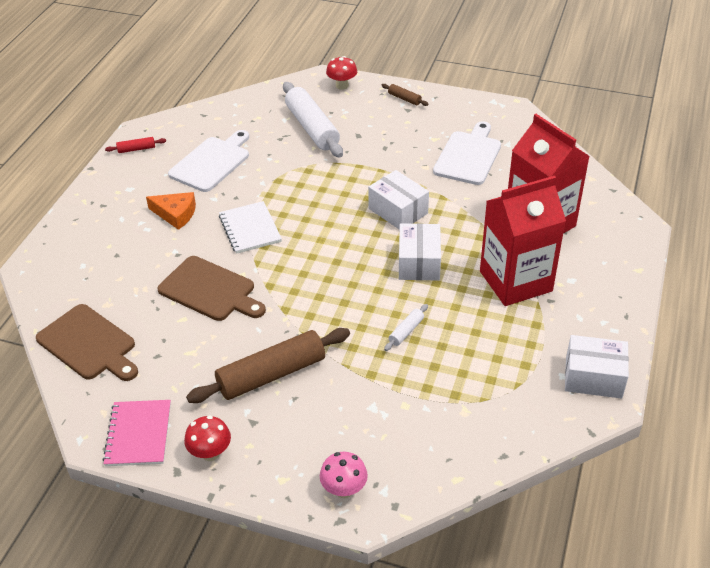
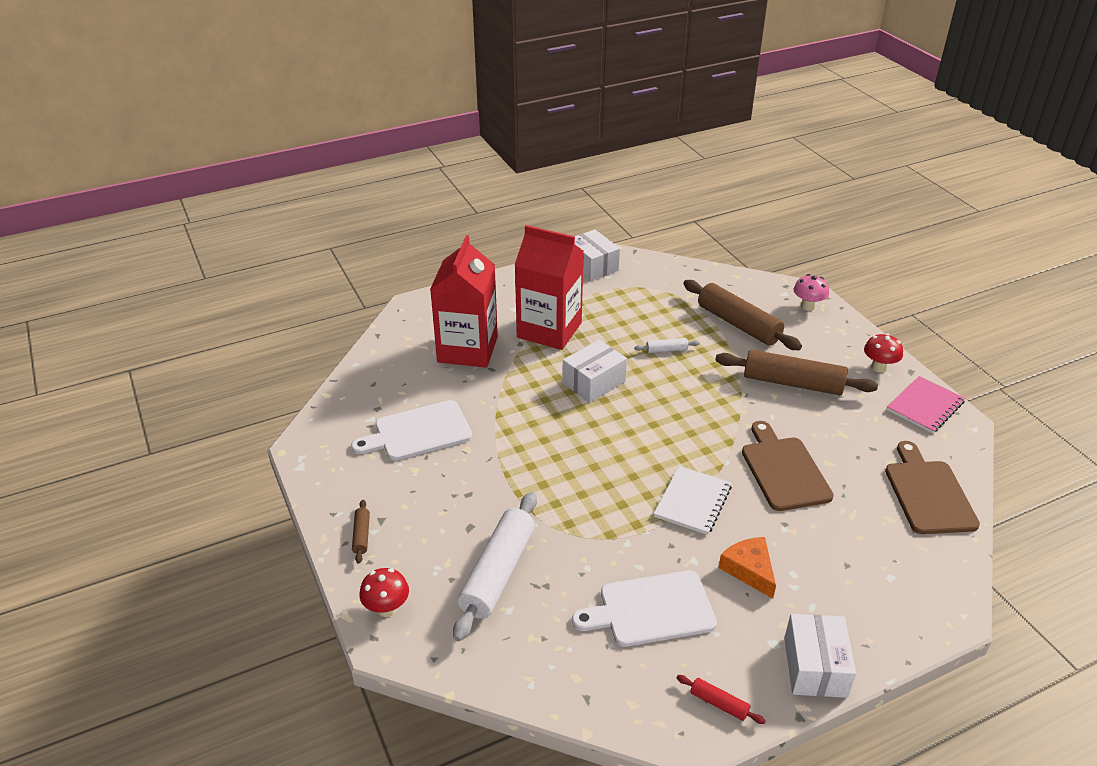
camera: 135 degrees left, 5 degrees down
white box [368,170,429,230] -> white box moved to [784,614,856,698]
none -> brown rolling pin [683,280,802,350]

